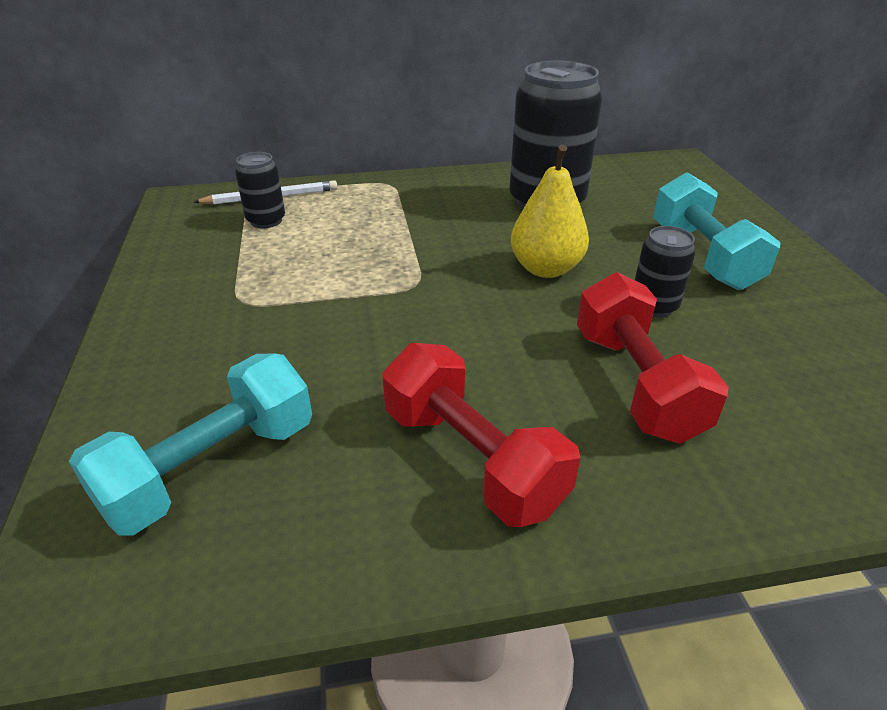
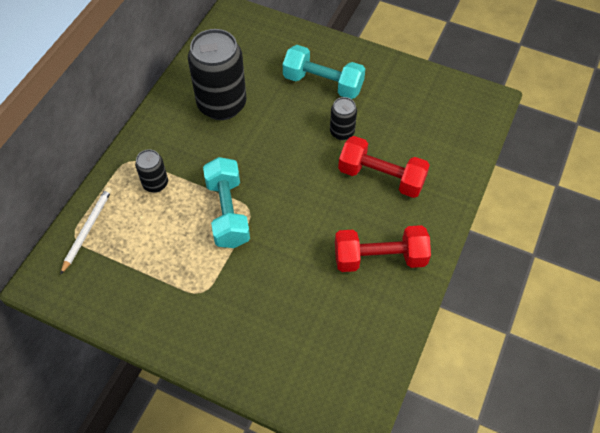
camera: 55 degrees left, 20 degrees up
turquoise dumbbell [69,353,312,536] -> turquoise dumbbell moved to [203,157,250,248]
black can [235,152,285,228] -> black can moved to [135,149,168,193]
yellow pear [511,144,589,278] -> none

